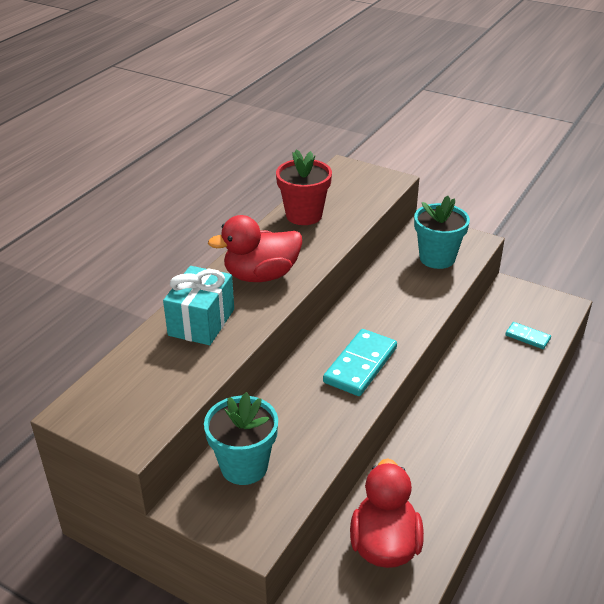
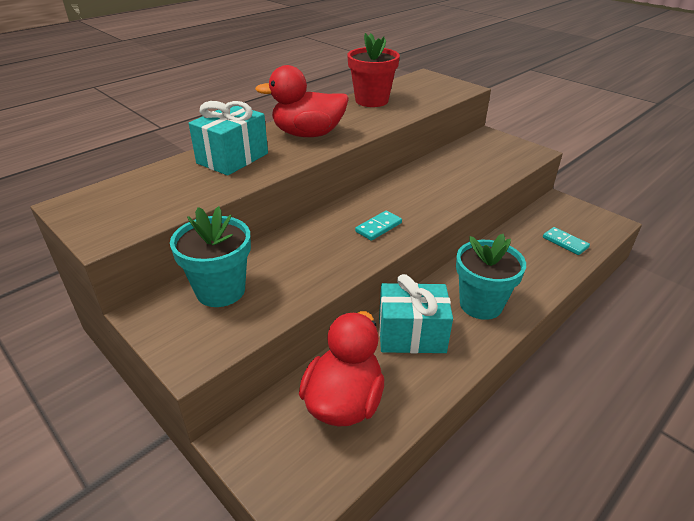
camera: 15 degrees right, 0 degrees up
turquoise domino [323,329,397,396] -> turquoise domino [355,211,402,241], size x0.55
turquoise flower pot [414,196,470,269] -> turquoise flower pot moved to [456,234,526,320]
none -> turquoise gift [379,274,453,353]

